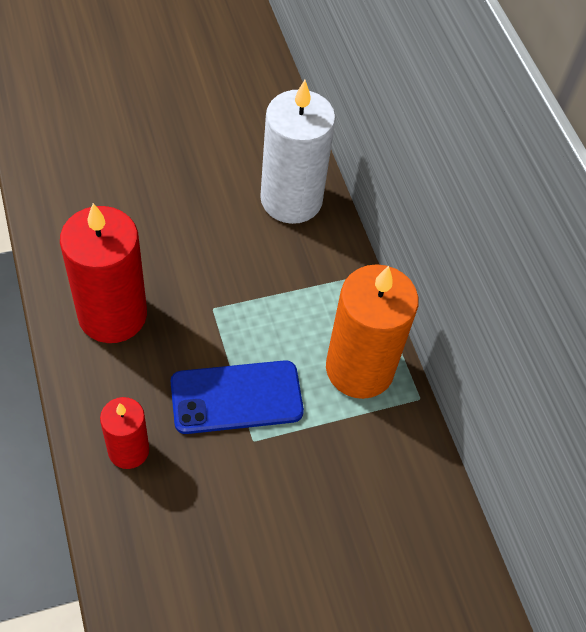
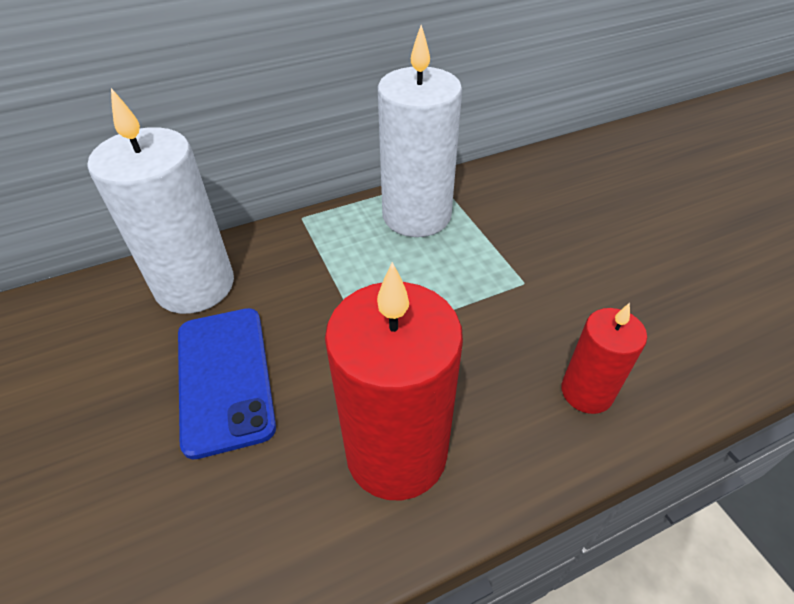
camera: 90 degrees left, 10 degrees down
blue phone [171,360,304,434] -> blue phone moved to [178,308,276,460]
orange candle [326,264,419,399] -> white candle [378,25,462,237]

